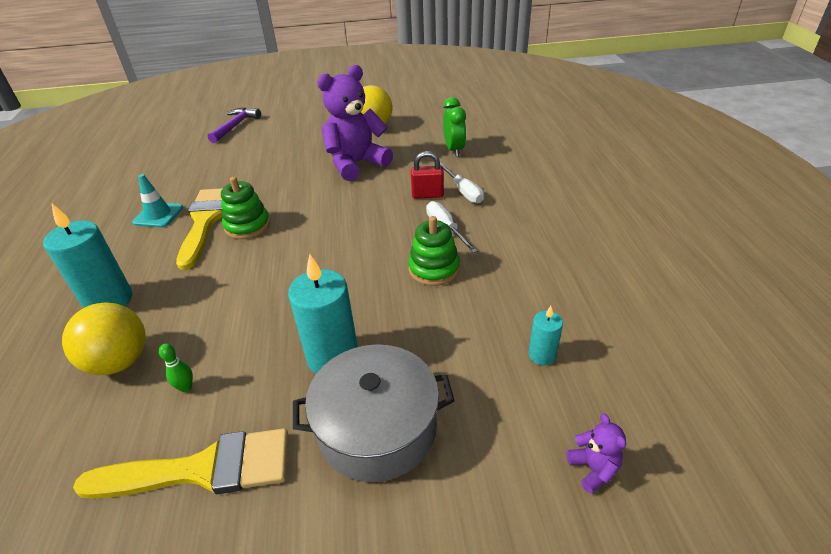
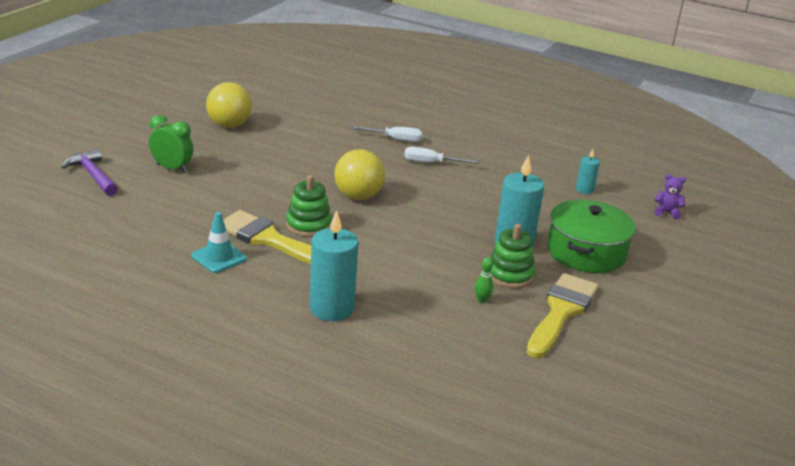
camera: 60 degrees left, 10 degrees down
yellow ball [62,302,146,375] -> yellow ball moved to [334,149,385,200]
grey pot [293,344,454,482] -> green pot [547,200,636,273]
purple teddy bear [317,65,393,181] -> none
green stacking toy [408,216,460,286] -> green stacking toy moved to [490,224,535,288]
red padlock [411,151,444,199] -> none
green clock [443,97,466,157] -> green clock moved to [149,115,193,173]

